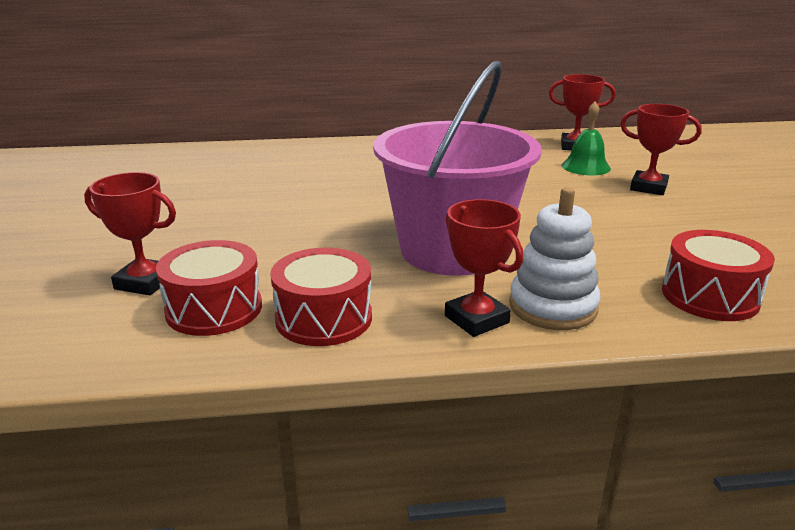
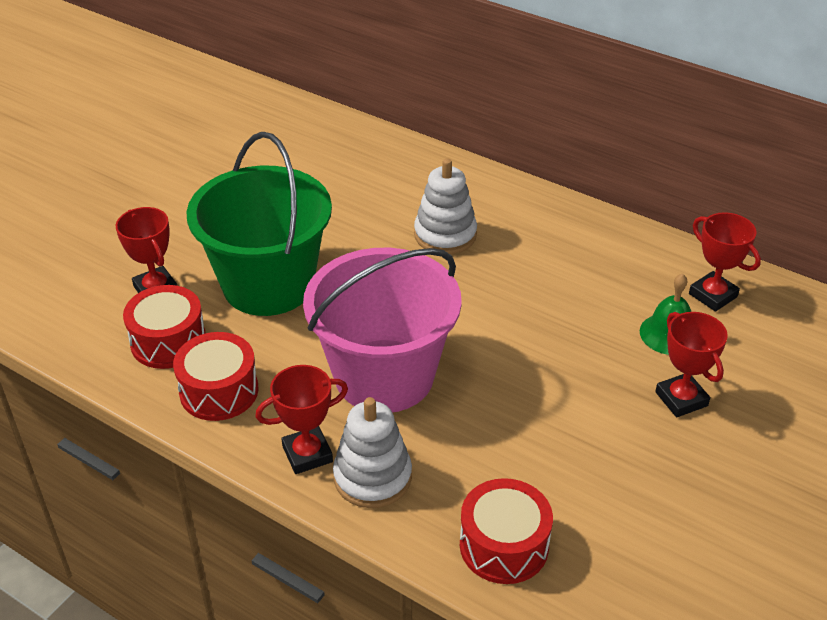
camera: 40 degrees right, 15 degrees up
red trophy [445,199,523,337] -> red trophy turned 60 degrees clockwise [255,365,348,474]
none -> green bucket [187,132,332,316]
none -> white stacking toy [414,158,477,254]

